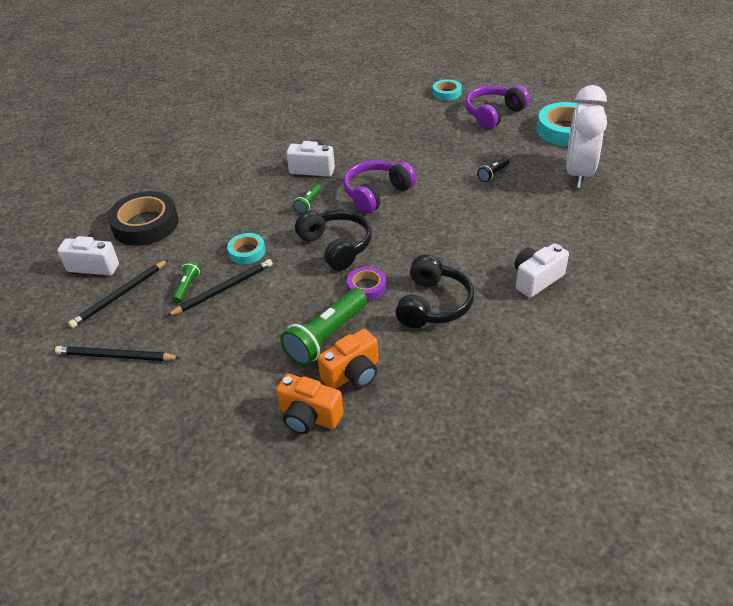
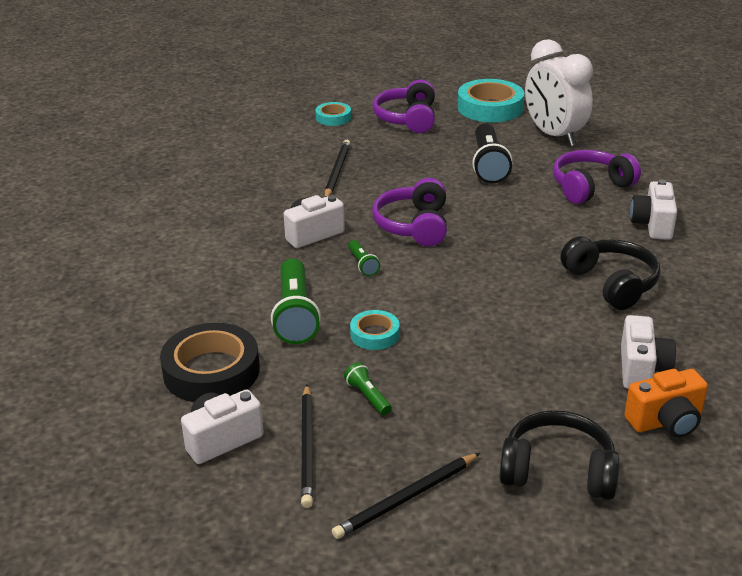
camera: 45 degrees left, 10 degrees down
black pencil [167,259,273,316] -> black pencil moved to [325,140,350,197]
green flashlight [280,288,367,366] -> green flashlight moved to [271,259,321,344]
black headphones [295,210,372,271] -> black headphones moved to [499,410,620,500]
orange camera [318,329,378,389] -> white camera [621,315,676,389]
purple tape [347,267,386,301] -> none
black flashlight [477,157,510,182] -> black flashlight [472,123,513,184], size x2.06
none -> purple headphones [553,150,641,204]

